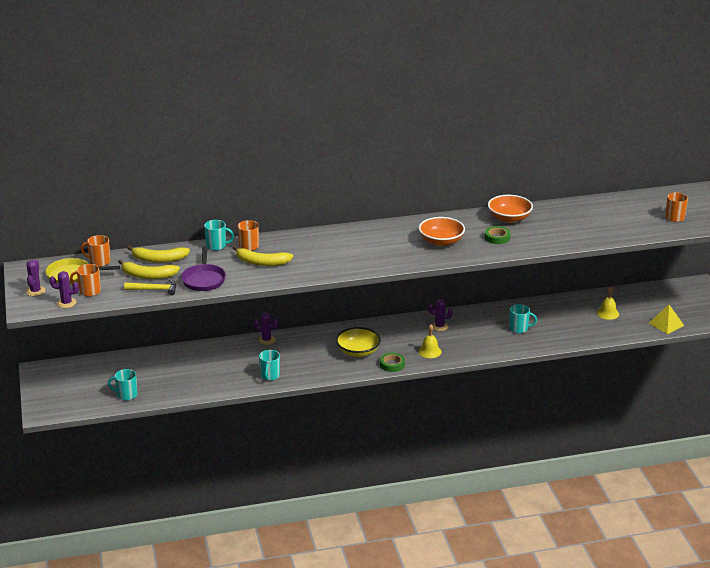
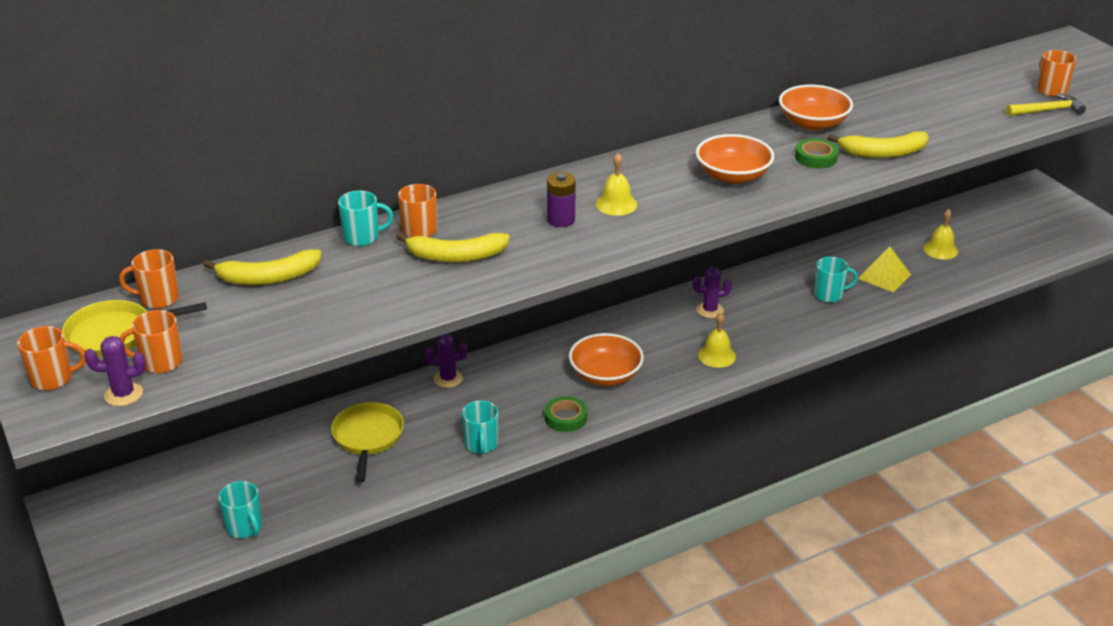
camera: 15 degrees left, 5 degrees up
purple cactus [26,259,45,296] -> orange mug [17,326,86,390]
turquoise mug [108,369,137,401] -> turquoise mug turned 120 degrees counterclockwise [218,481,262,538]
yellow banana [118,259,180,279] -> yellow banana moved to [827,131,929,158]
yellow hammer [124,279,177,295] -> yellow hammer moved to [1006,94,1086,116]
purple pan [181,246,226,291] -> none
yellow bowl [336,327,381,357] -> orange bowl [569,333,644,386]
green tape [380,353,405,372] -> green tape moved to [545,396,587,432]
yellow pyramid [649,305,684,334] -> yellow pyramid moved to [858,246,911,292]
none -> yellow pan [331,402,404,483]
none -> purple battery [547,172,576,227]
none -> yellow bell [596,153,637,216]

